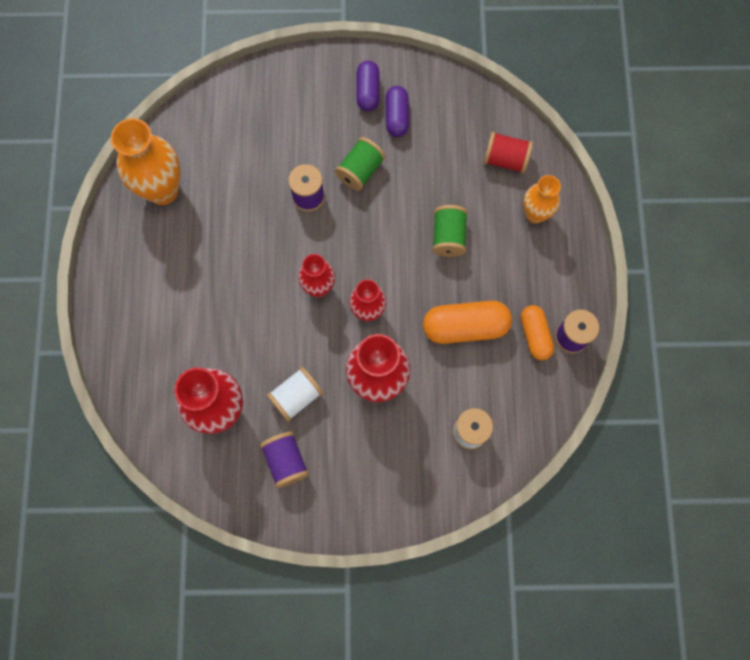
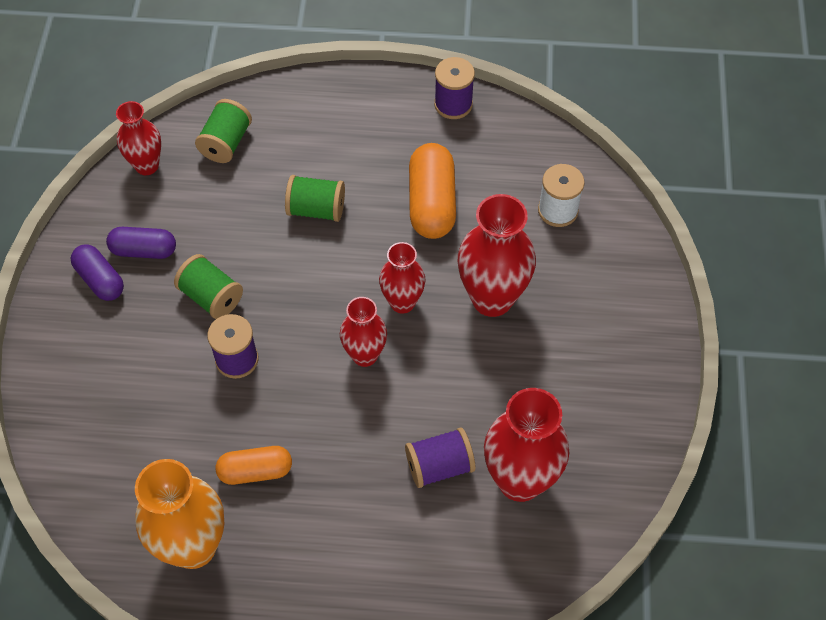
camera: 85 degrees left, 15 degrees down
purple spool [260,431,309,488] -> purple spool moved to [405,428,476,488]
white spool [267,367,323,422] -> none
purple capsule [357,61,380,111] -> purple capsule turned 45 degrees clockwise [71,244,124,301]
red spool [483,132,533,174] -> green spool [195,99,252,163]
orange capsule [521,305,554,360] -> orange capsule moved to [216,446,292,485]
orange vase [523,175,561,224] -> none
none -> red vase [116,101,161,175]

